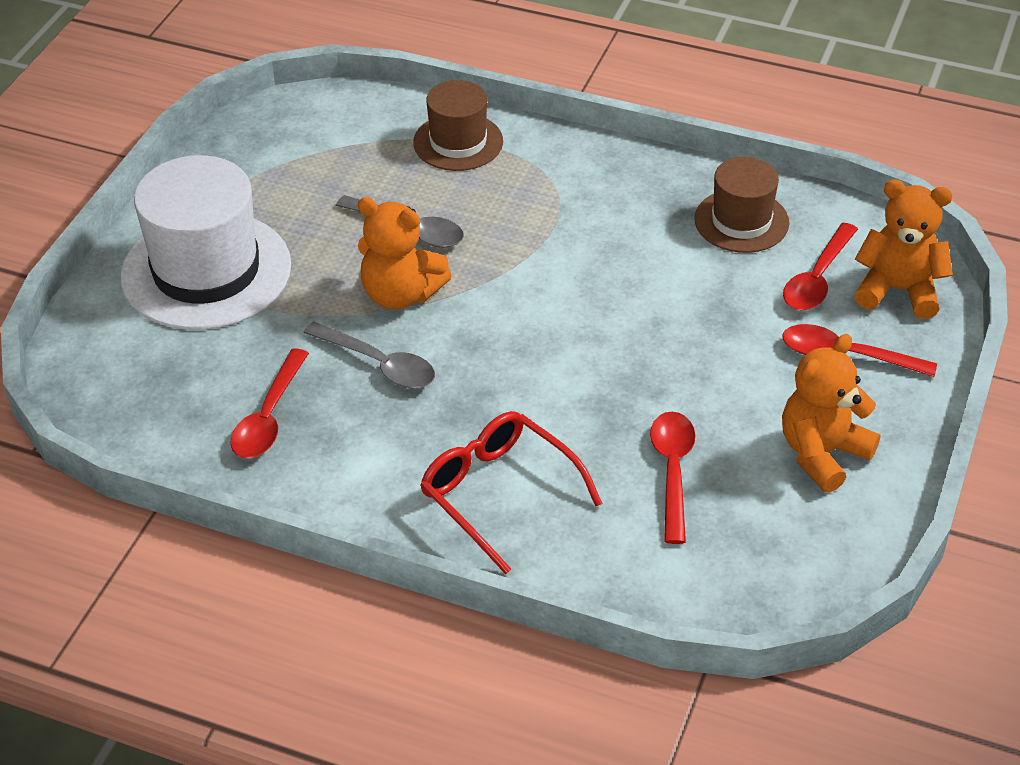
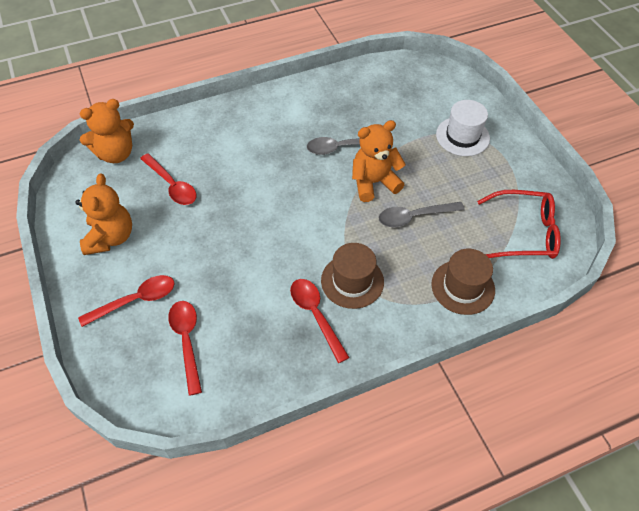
camera: 135 degrees right, 10 degrees up
white hat [120,155,291,330] -> white hat [436,100,490,156], size x0.57
red spoon [231,349,309,458] -> red spoon moved to [290,279,350,363]
red glasses [420,411,603,574] -> red glasses moved to [477,190,561,259]
brown hat [694,157,789,253] -> brown hat moved to [321,243,384,309]
orange teddy bear [854,180,953,319] -> orange teddy bear moved to [80,99,134,163]

